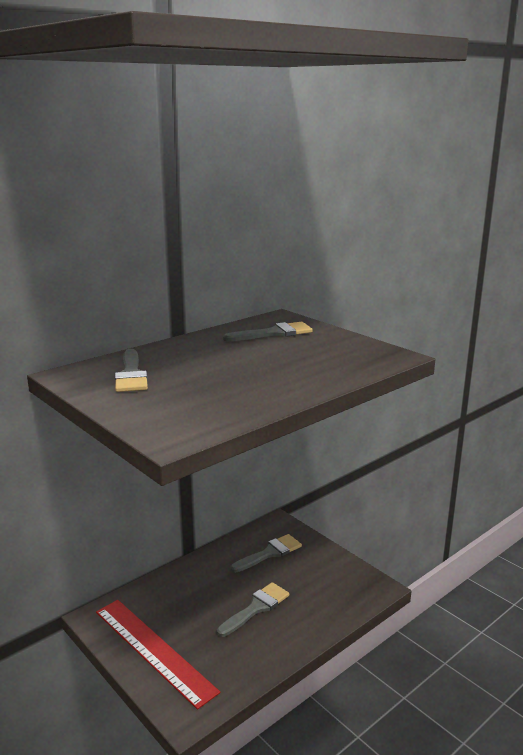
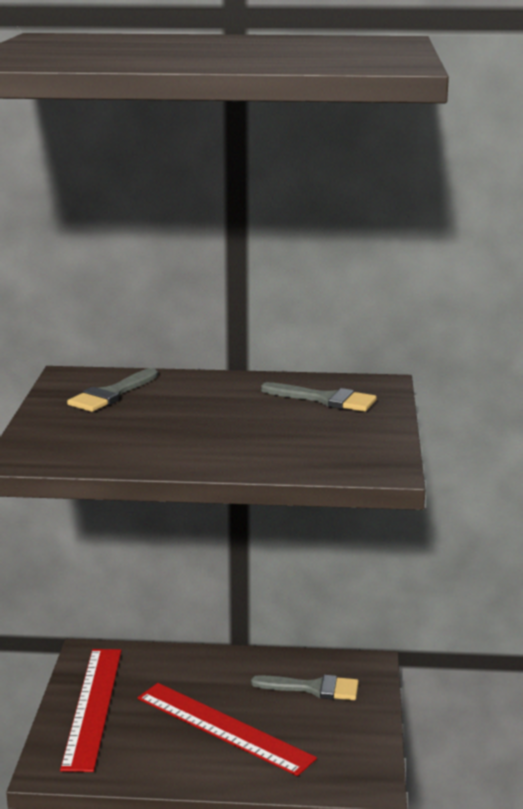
camera: 45 degrees right, 0 degrees up
grey brush [217,582,289,637] -> red ruler [138,683,317,776]

